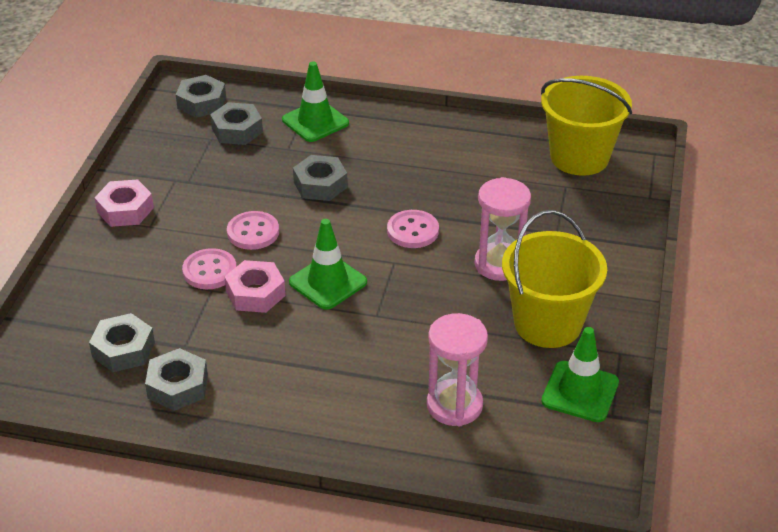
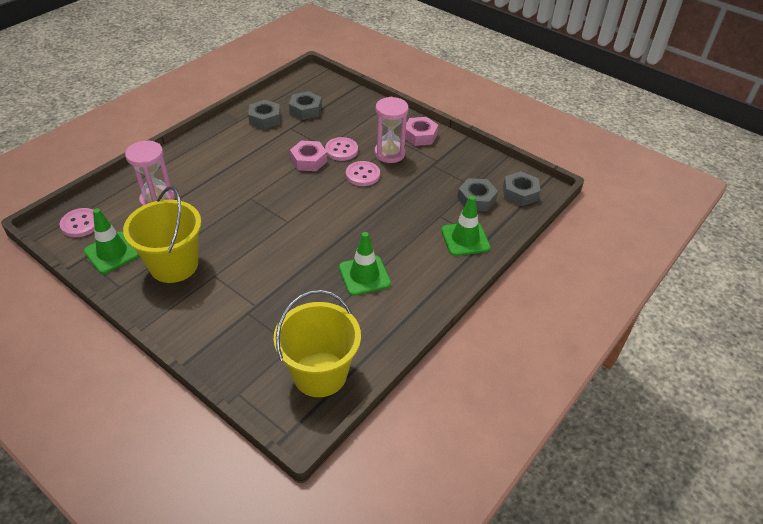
camera: 115 degrees right, 5 degrees up
green traffic cone [289,219,367,310] -> green traffic cone moved to [339,232,391,296]
grey nut [293,155,348,201] -> none
pink button [387,210,439,248] -> pink button moved to [60,208,94,237]
pink hourglass [474,177,531,281] -> pink hourglass moved to [374,97,409,163]

